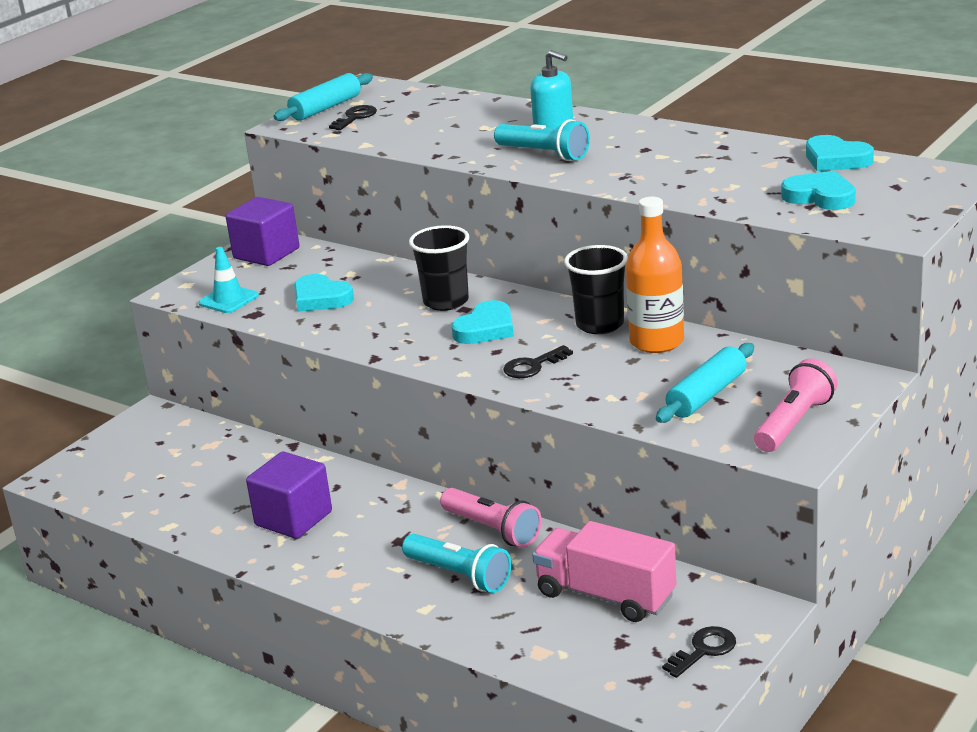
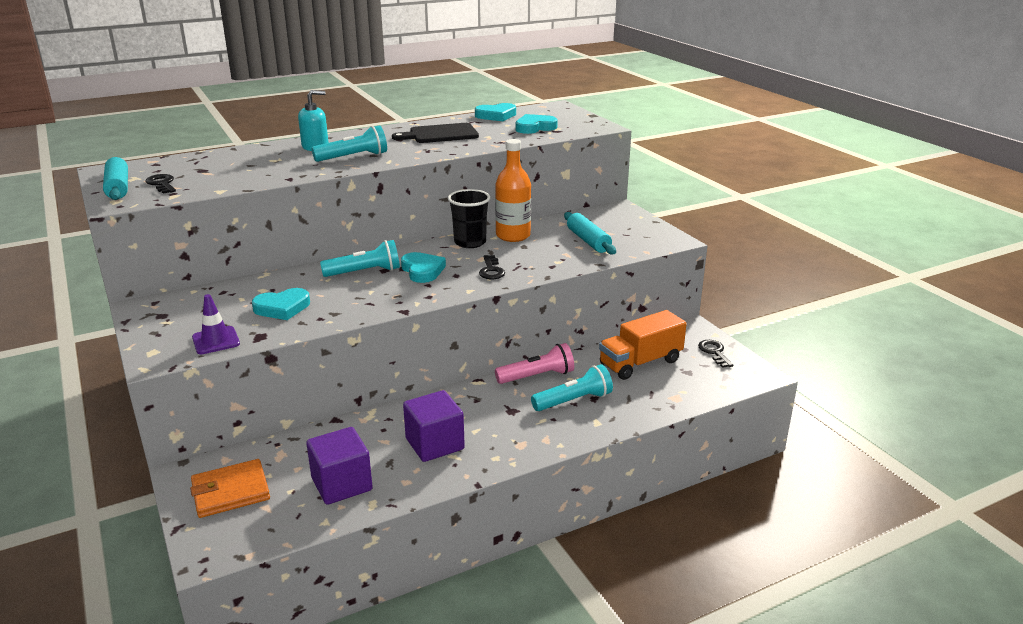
camera: 65 degrees left, 0 degrees up
turquoise traffic cone [199,247,259,313] -> purple traffic cone [192,294,240,354]
purple cube [226,197,299,266] -> purple cube moved to [306,427,373,505]
black cup [409,225,469,311] -> turquoise flashlight [320,240,400,277]
pink truck [532,521,677,622] -> orange truck [599,310,687,380]
pink flashlight [754,358,838,452] -> none
none -> orange wallet [190,459,270,518]
none -> black cutting board [392,123,479,143]

